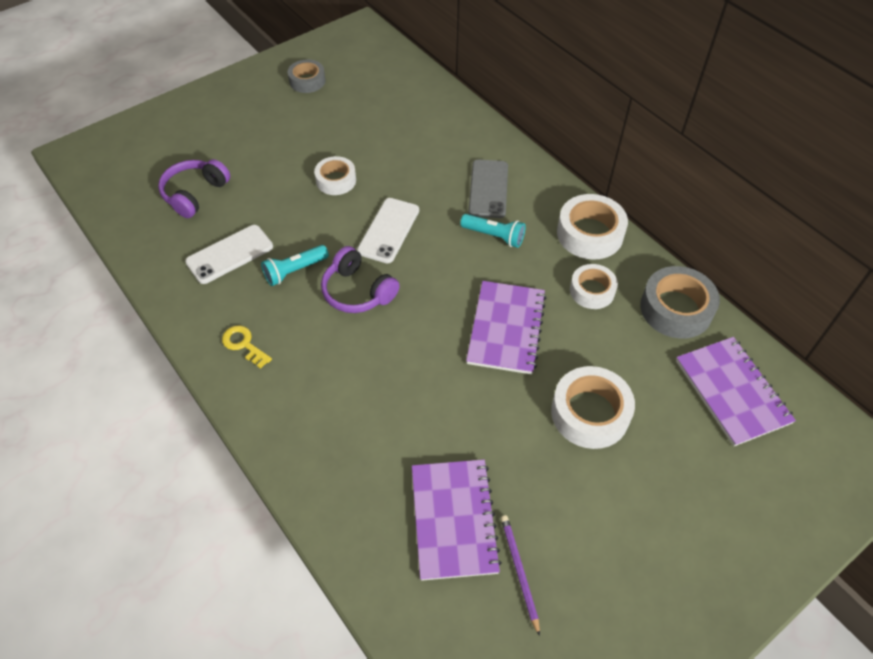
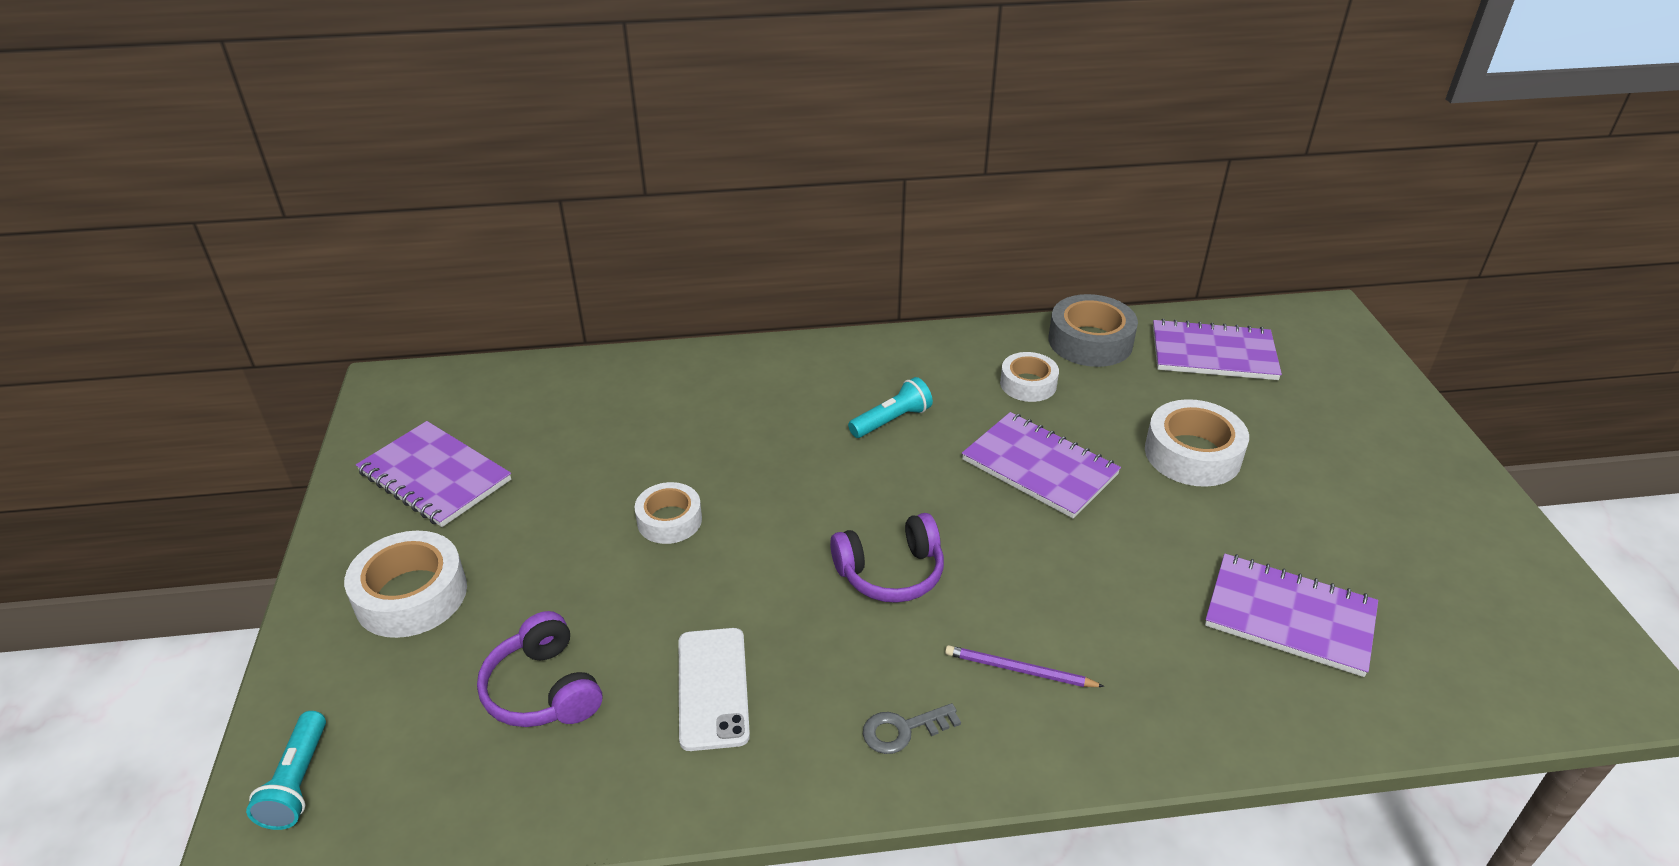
camera: 60 degrees left, 15 degrees down
yellow key [222,326,272,369] -> grey key [863,703,961,754]
turquoise flashlight [261,245,329,286] -> turquoise flashlight moved to [246,711,326,830]
grey tape [287,60,326,93] -> purple notebook [356,421,511,527]
white phone [357,198,419,263] -> none
grey phone [468,160,508,218] -> none
purple pencil [501,515,540,636] -> purple pencil moved to [945,645,1105,687]
white tape [557,194,628,260] -> white tape moved to [344,531,467,638]

